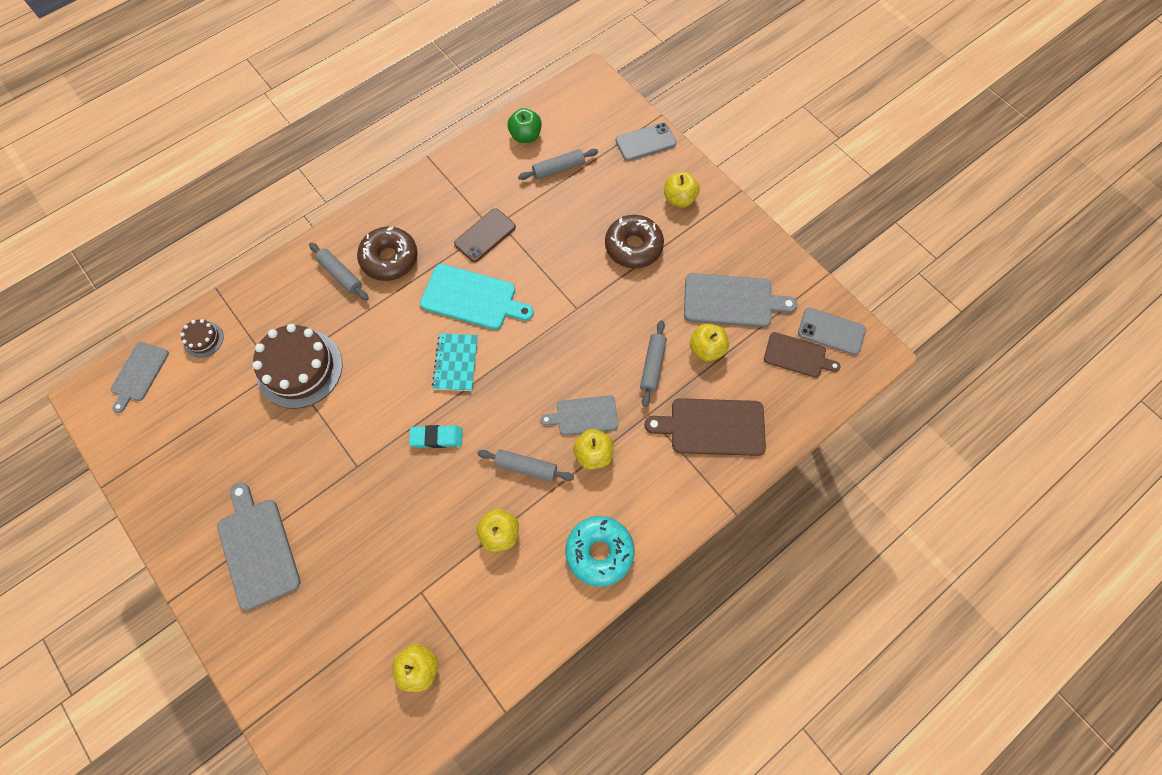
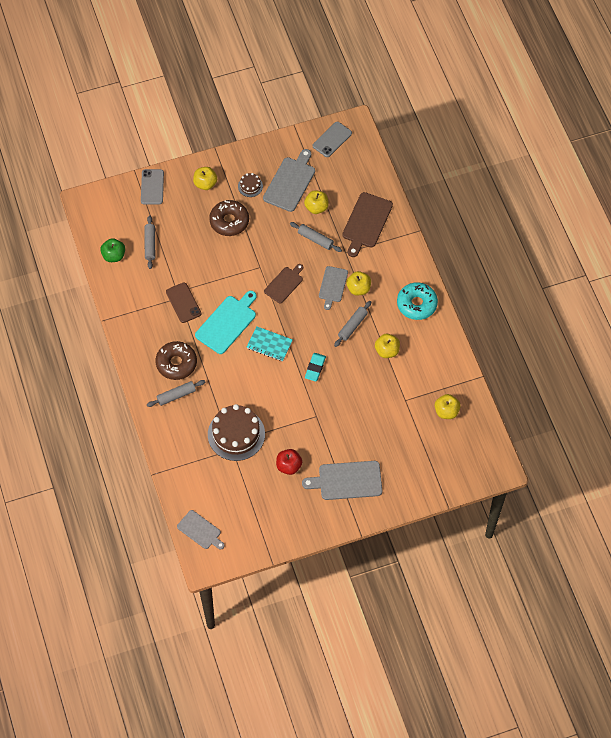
camera: 70 degrees left, 5 degrees down
brown cake [180,319,224,358] -> brown cake moved to [238,173,263,197]
brown cutting board [764,332,840,378] -> brown cutting board moved to [264,264,303,304]
none -> red apple [276,449,302,475]

